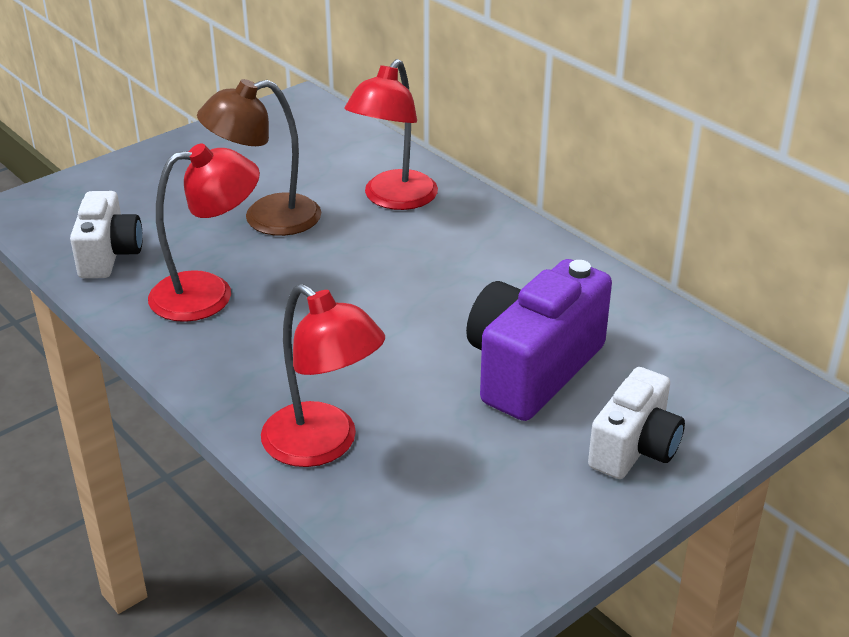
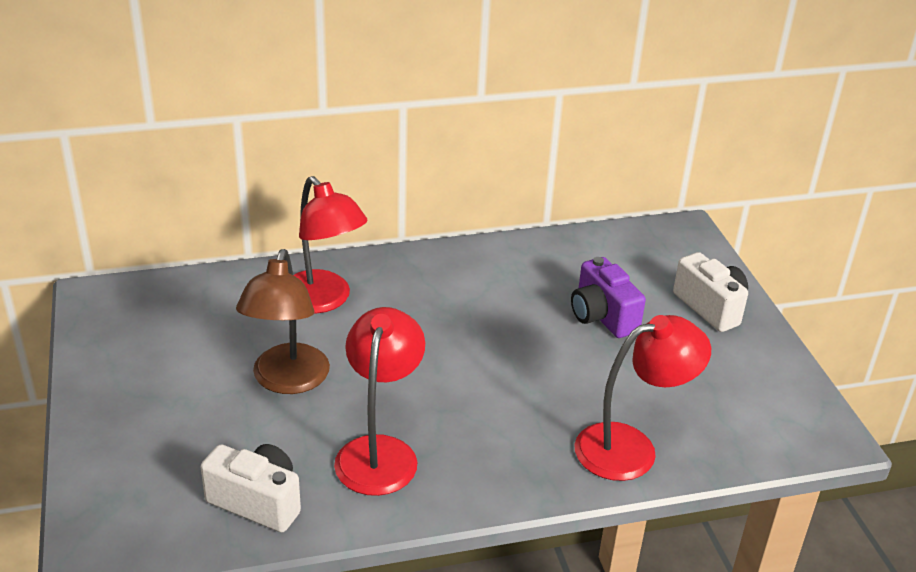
camera: 65 degrees left, 0 degrees up
purple camera [466,259,612,421] -> purple camera [571,257,646,338], size x0.63

